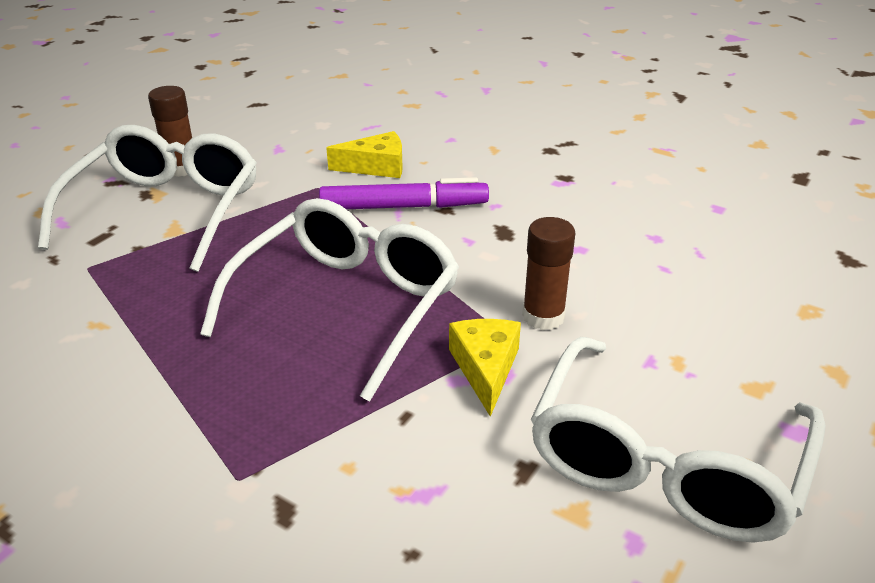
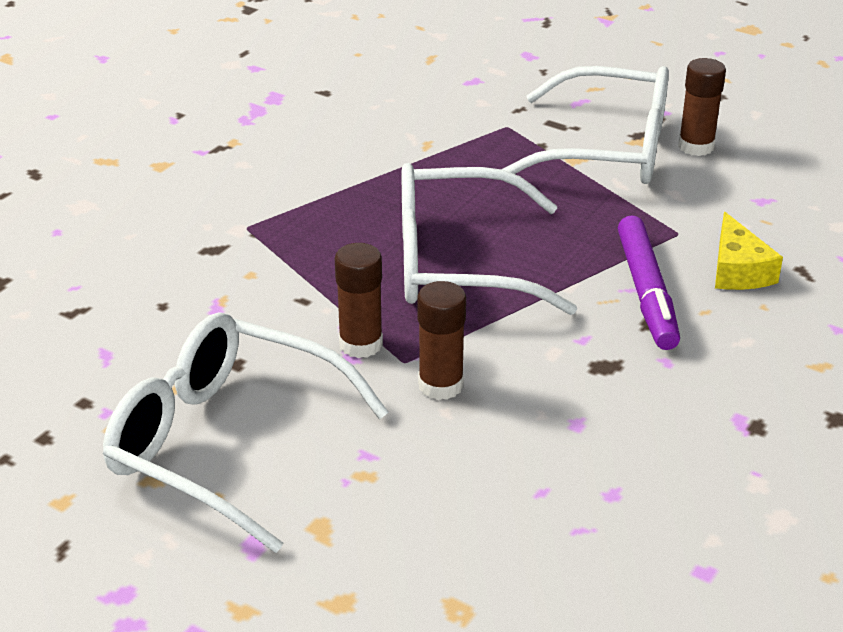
camera: 90 degrees right, 0 degrees up
white glasses [200,198,459,402] -> white glasses turned 150 degrees clockwise [402,163,577,315]
yellow cheese [449,319,521,417] -> brown glue stick [335,243,383,358]

